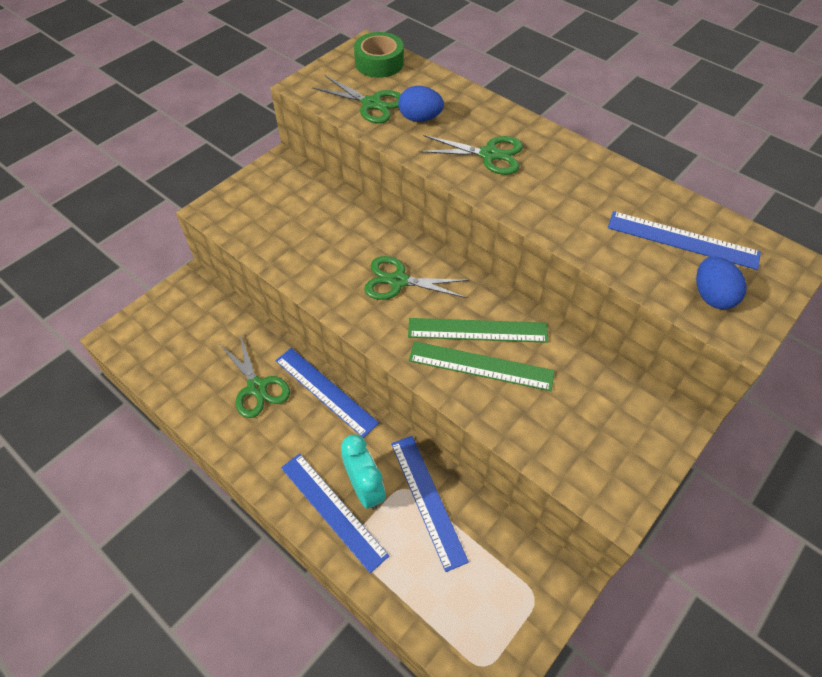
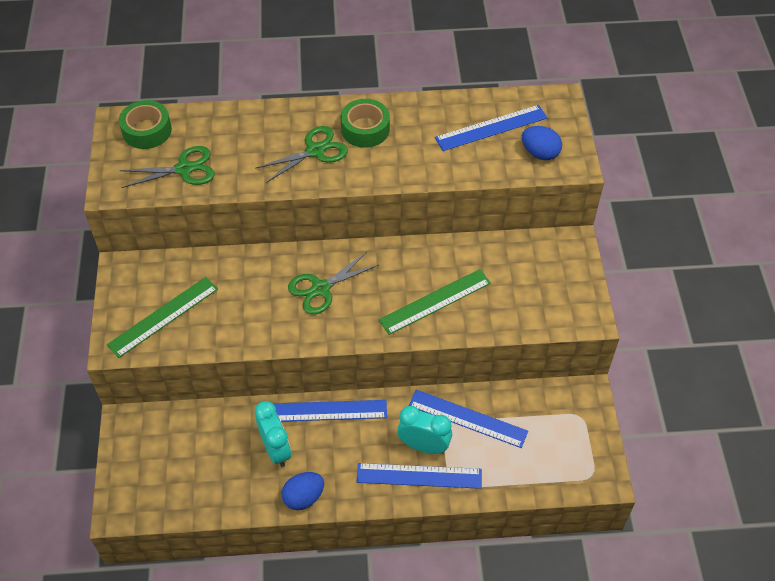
camera: 45 degrees left, 0 degrees up
green scissors [220,335,290,418] -> turquoise clock [255,401,291,467]
blue egg [398,86,444,122] -> blue egg moved to [282,472,324,510]
green ruler [408,318,548,343] -> green ruler moved to [107,277,218,358]
none -> green tape [341,99,390,148]

